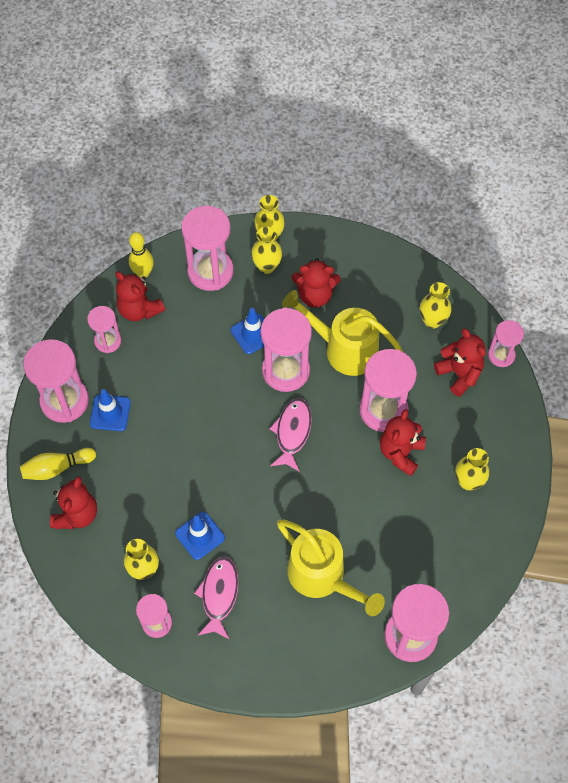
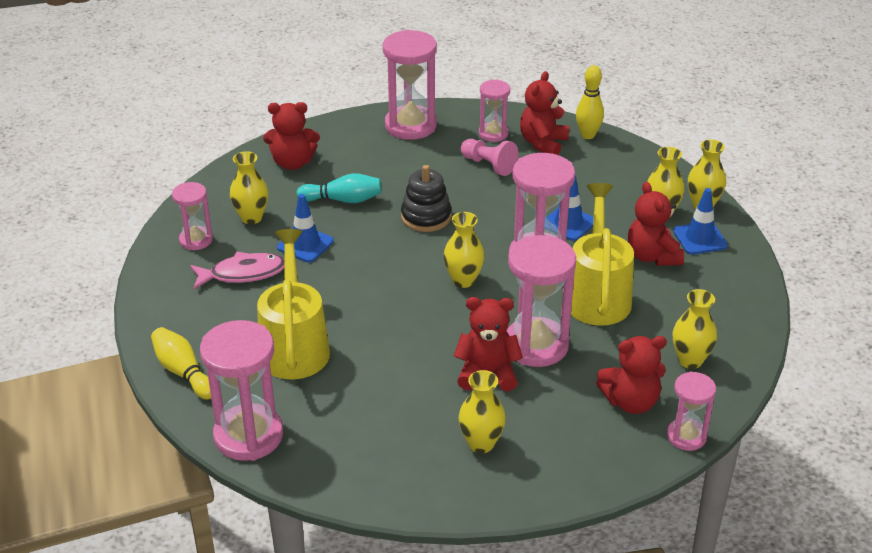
camera: 70 degrees right, 25 degrees down
yellow bowling pin [20,448,96,480] -> yellow bowling pin moved to [151,327,211,400]
blue traffic cone [90,389,131,431] -> blue traffic cone moved to [673,188,728,255]
pink hourglass [181,206,234,291] -> none
pink fish [269,398,312,472] -> yellow vase [444,212,485,288]
yellow watering can [277,520,385,616] -> yellow watering can turned 150 degrees clockwise [257,229,330,379]
red teddy bear [434,328,486,397] -> red teddy bear turned 45 degrees clockwise [596,336,667,414]
none -> turquoise bowling pin [296,173,382,203]
none -> black stacking toy [401,165,452,232]
none -> pink pawn [461,139,518,176]

